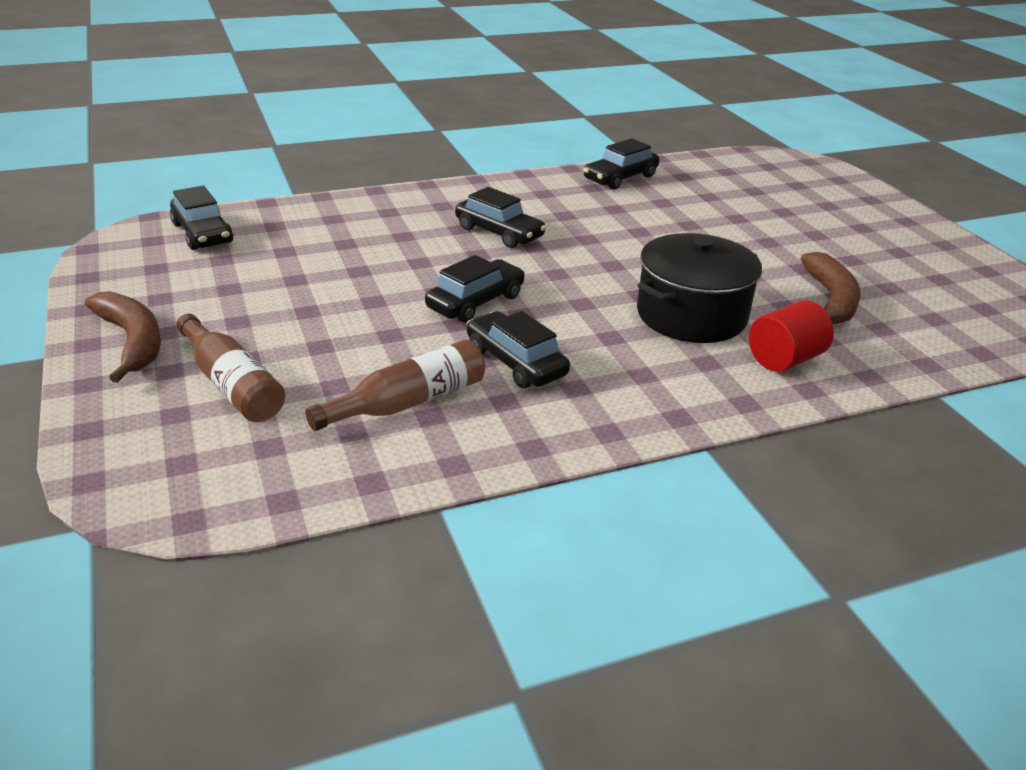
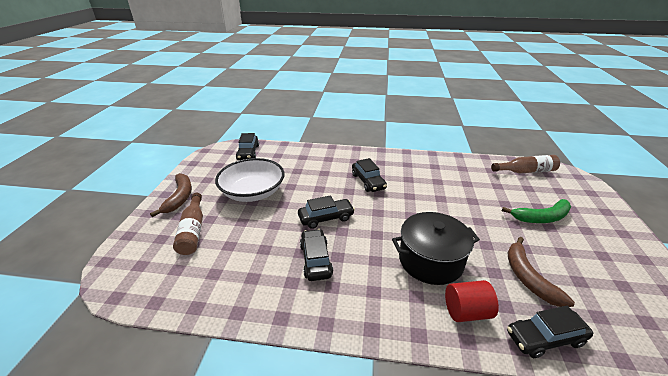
camera: 30 degrees right, 0 degrees up
brown bottle [305,340,485,431] -> brown bottle moved to [491,155,560,174]
black car [583,138,659,189] -> black car moved to [507,306,593,358]
brown banana [801,252,861,325] -> brown banana turned 135 degrees clockwise [508,237,575,307]
none -> white bowl [215,158,285,202]
none -> green banana [502,199,571,223]

